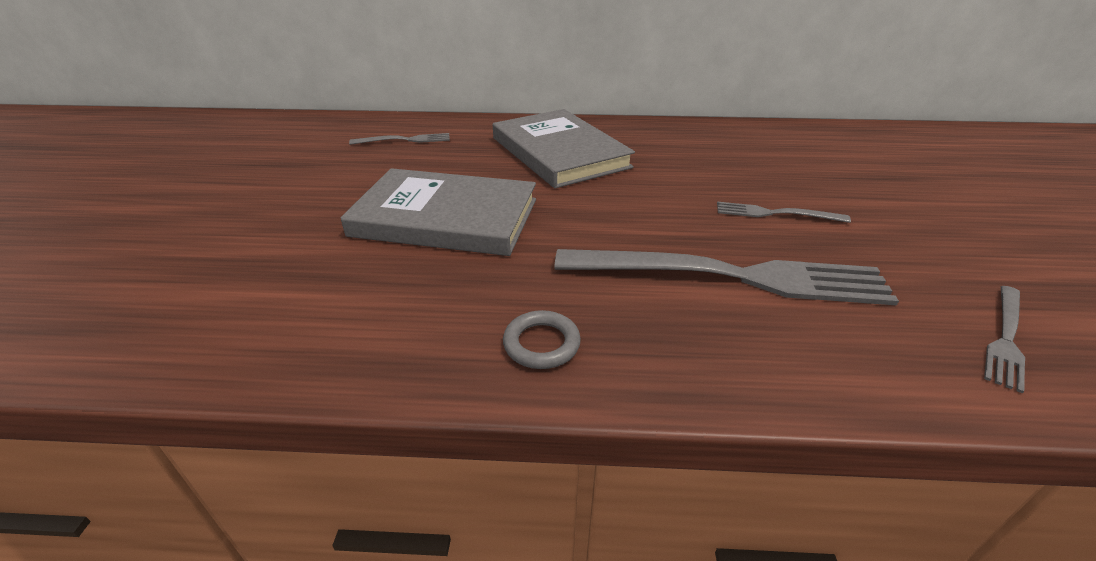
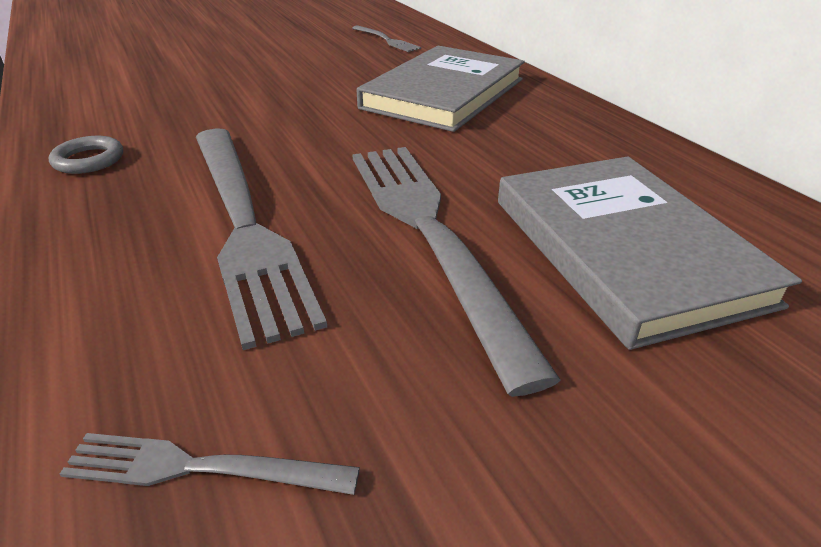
camera: 60 degrees right, 0 degrees up
grey book [341,168,536,256] -> grey book moved to [498,156,802,350]
grey fork [717,202,851,223] -> grey fork [352,147,561,397], size x2.18

